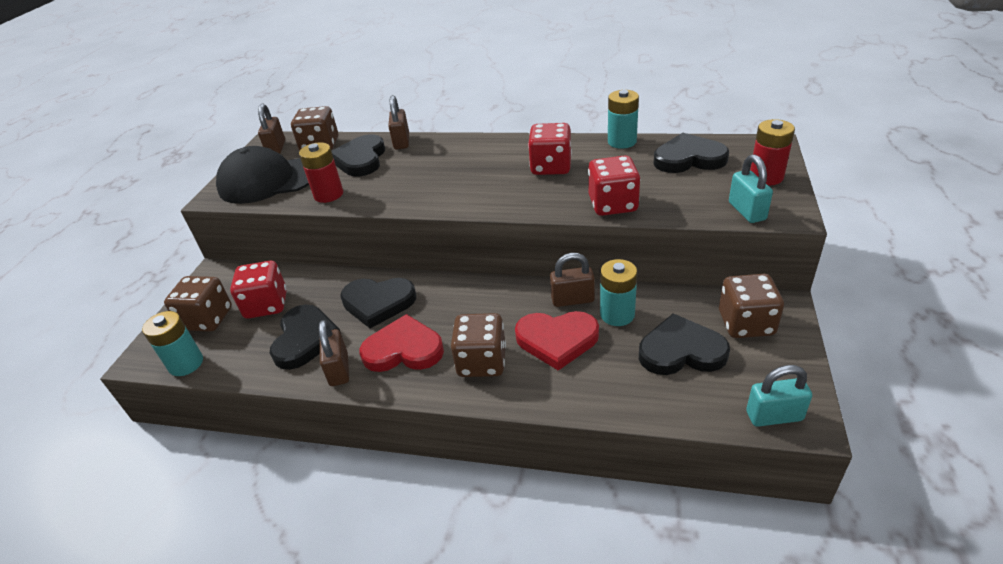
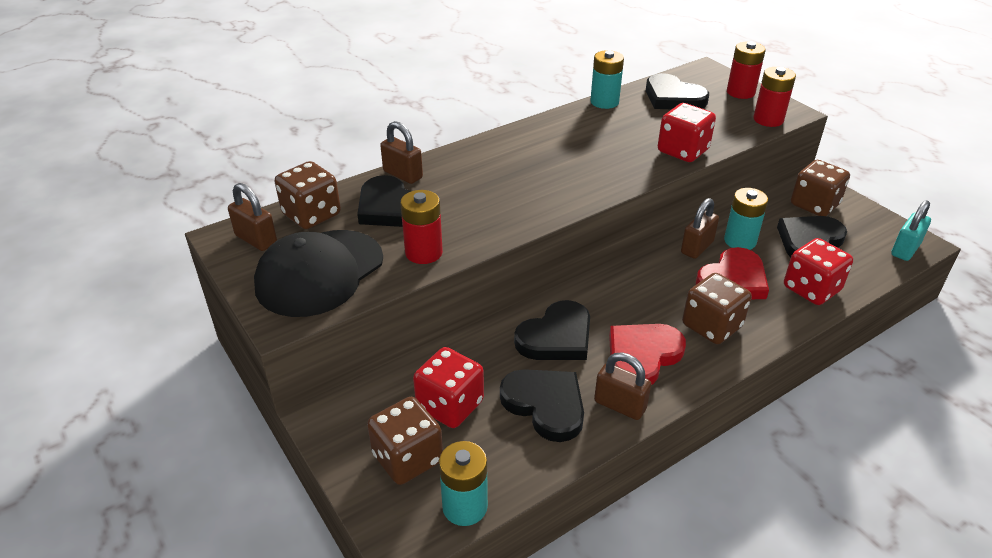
camera: 50 degrees left, 0 degrees up
red dice [528,123,572,175] -> red dice moved to [784,238,853,305]
black heart [654,133,729,173] -> black heart turned 90 degrees counterclockwise [646,73,709,109]
turquoise padlock [729,154,773,223] -> red battery [753,67,796,127]

